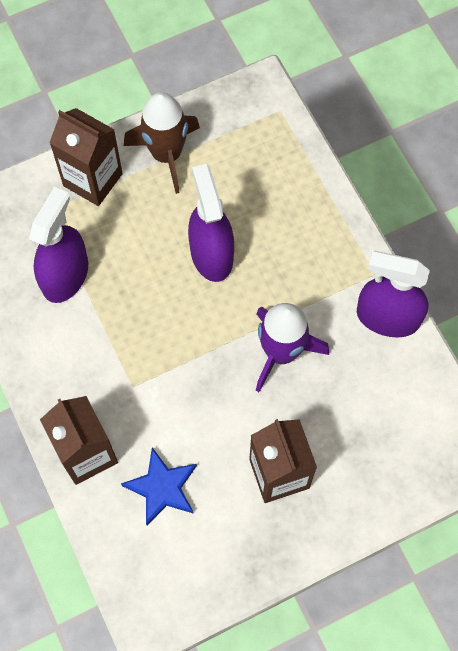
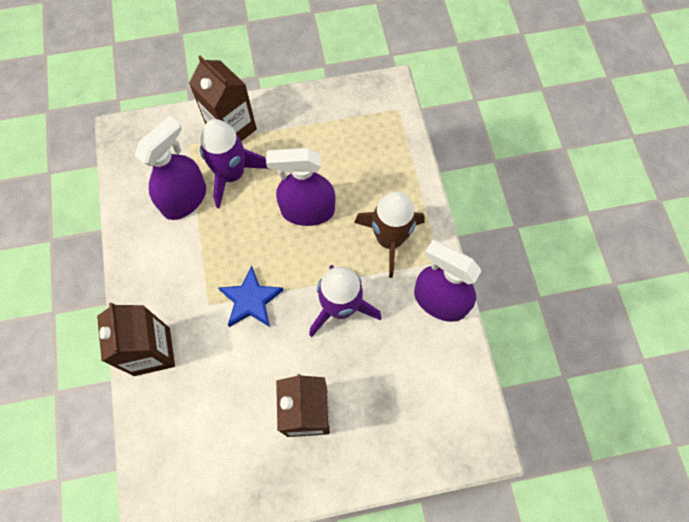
camera: 15 degrees right, 0 degrees up
blue star [121,448,197,525] -> blue star moved to [218,265,284,327]
brown rocket [124,92,200,194] -> brown rocket moved to [354,191,425,278]
purple spray bottle [188,164,234,282] -> purple spray bottle turned 90 degrees counterclockwise [266,148,336,226]
none -> purple rocket [200,119,270,209]

